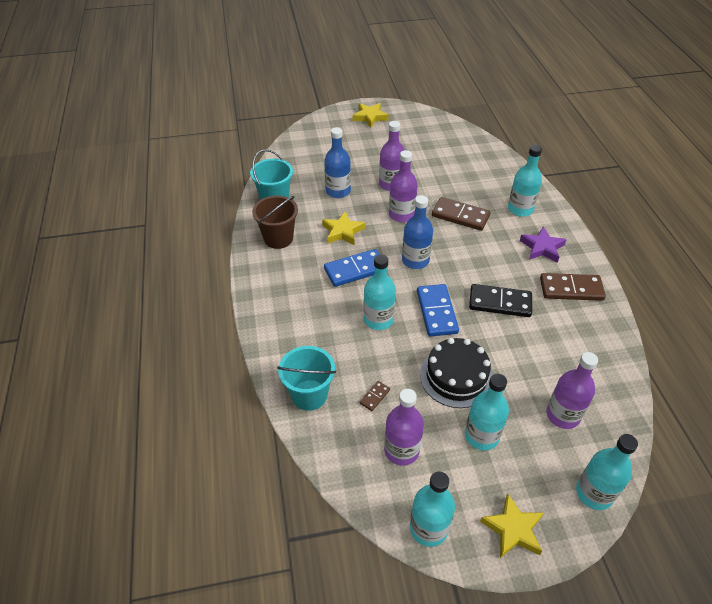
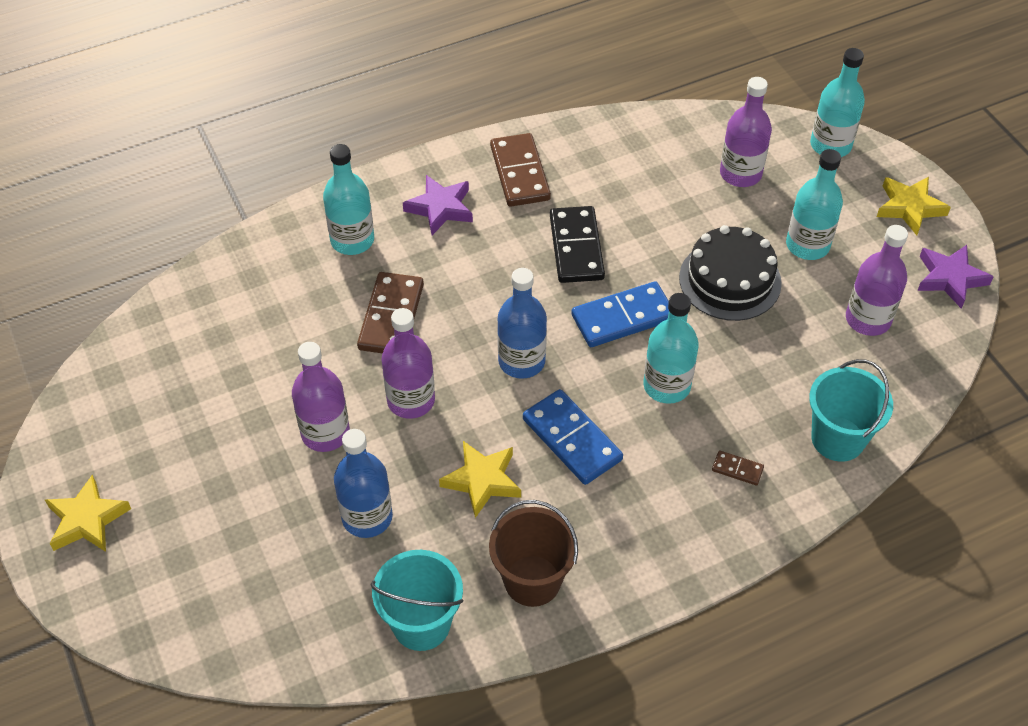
camera: 105 degrees left, 5 degrees up
brown domino [360,381,390,411] -> brown domino moved to [712,450,764,486]
turquoise bottle [410,471,455,547] -> purple star [917,245,994,309]

